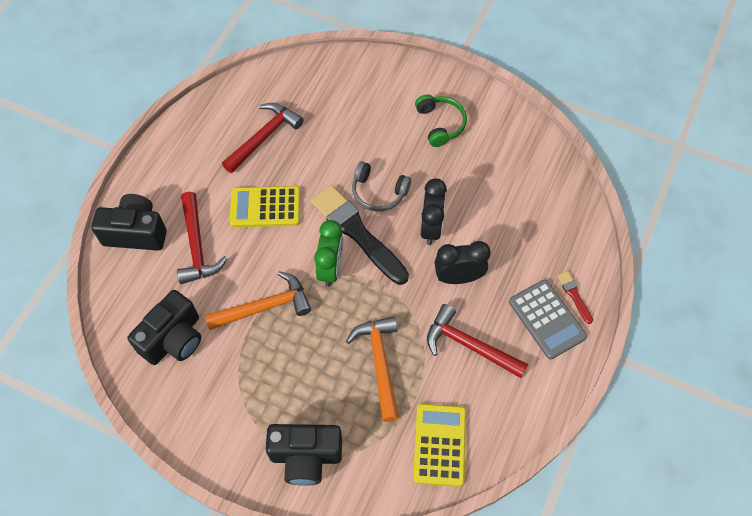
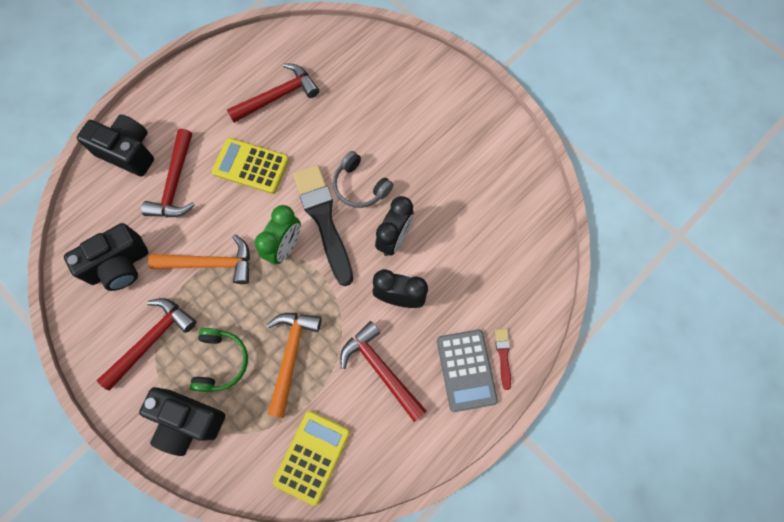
camera: 20 degrees right, 10 degrees up
green headphones [415,95,467,147] -> green headphones moved to [190,328,248,392]
none -> red hammer [97,298,196,391]

